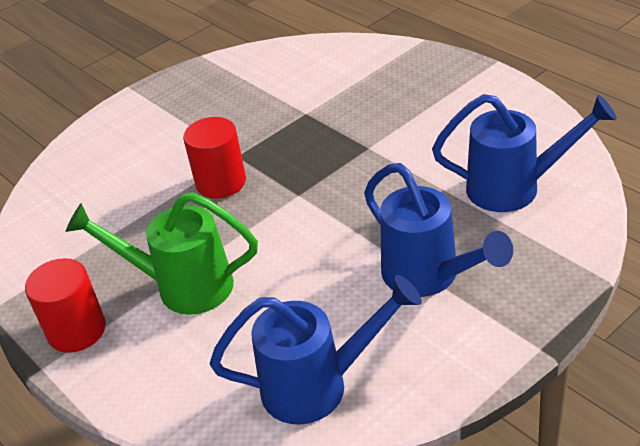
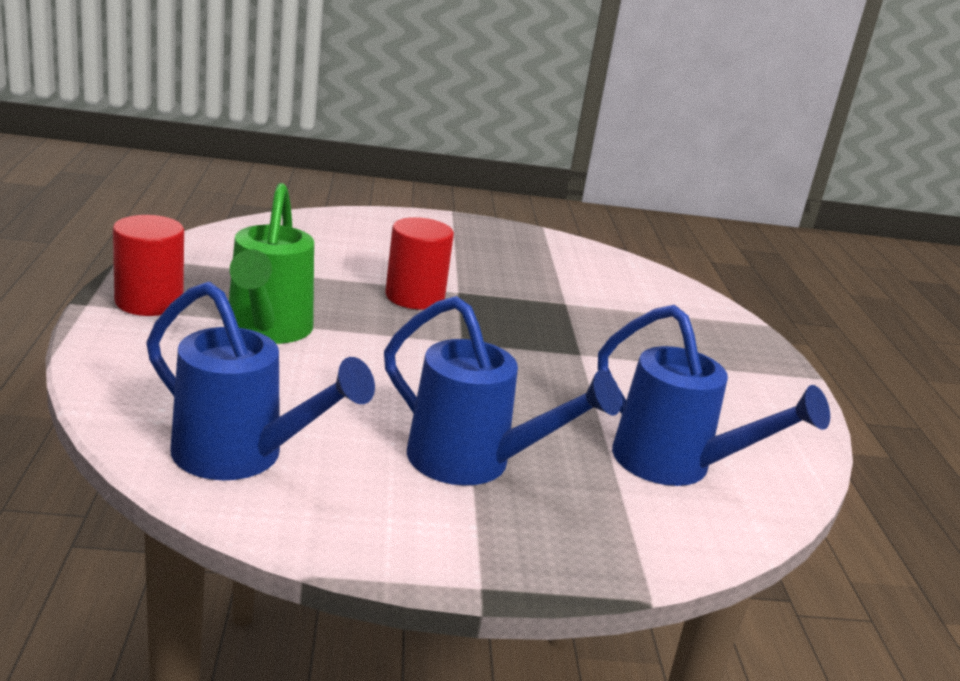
camera: 30 degrees right, 15 degrees down
green watering can [65,192,258,315] -> green watering can turned 135 degrees counterclockwise [229,183,314,344]
blue watering can [364,163,513,297] -> blue watering can turned 60 degrees counterclockwise [384,296,621,486]

